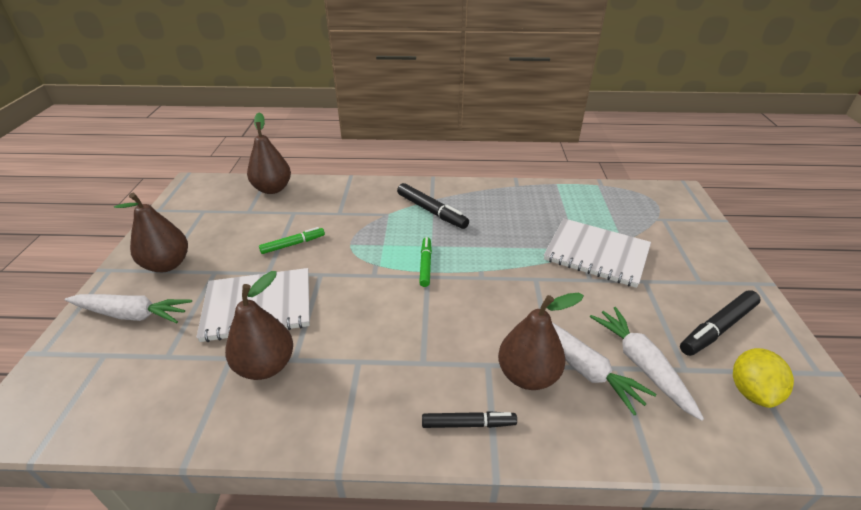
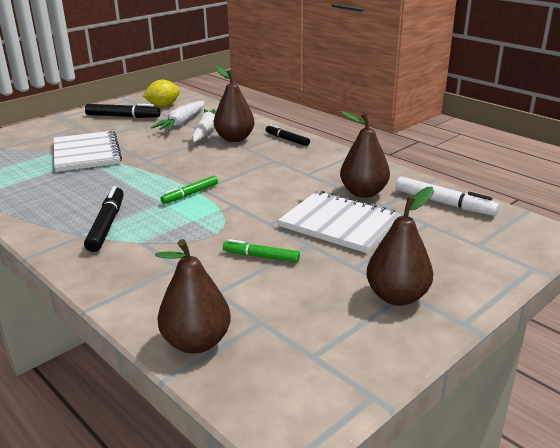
camera: 135 degrees left, 10 degrees down
white carrot [65,294,192,323] -> none
none -> white marker [396,177,499,216]

